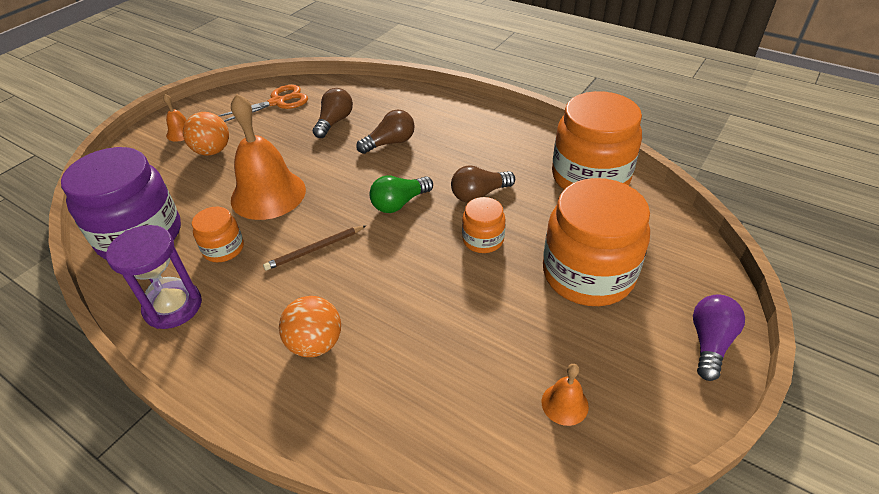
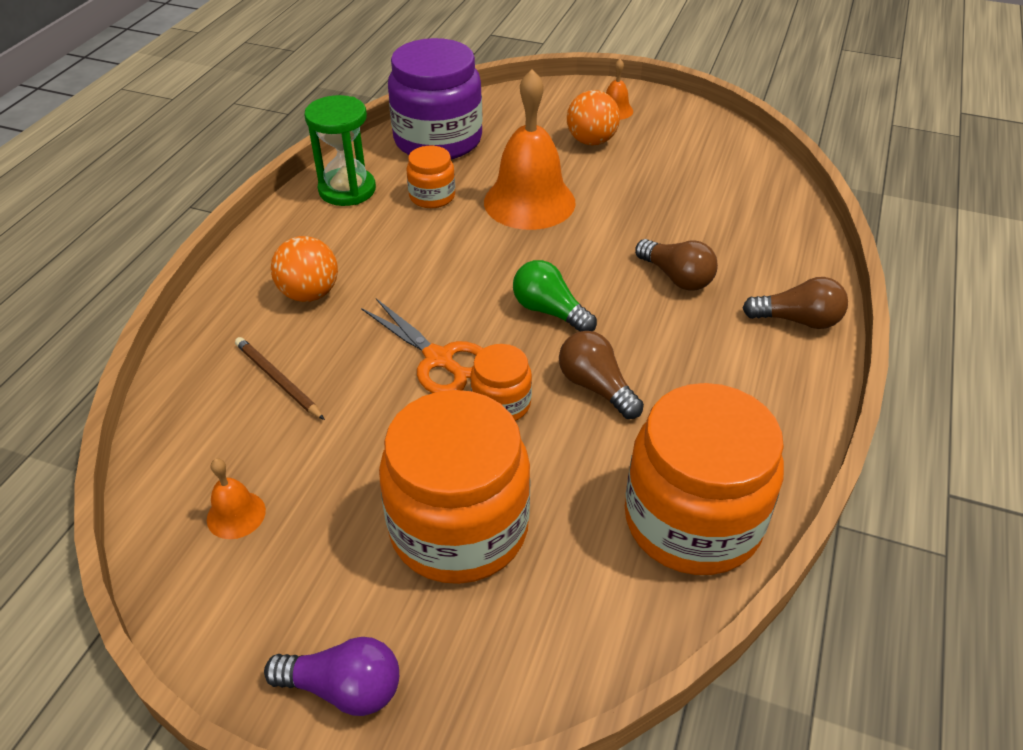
camera: 75 degrees right, 0 degrees up
purple hourglass [106,225,202,329] -> green hourglass [304,95,376,206]
orange scissors [218,85,308,122] -> orange scissors moved to [361,298,483,393]
brown pencil [263,225,367,270] -> brown pencil moved to [235,337,325,420]
brown light bulb [313,88,353,138] -> brown light bulb moved to [742,277,848,329]

